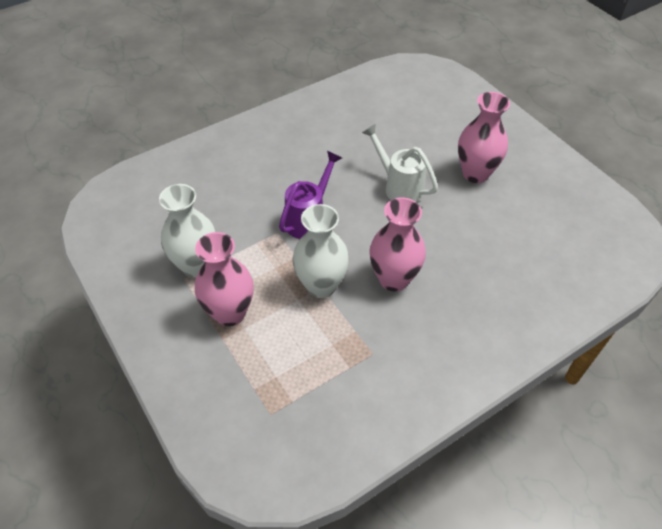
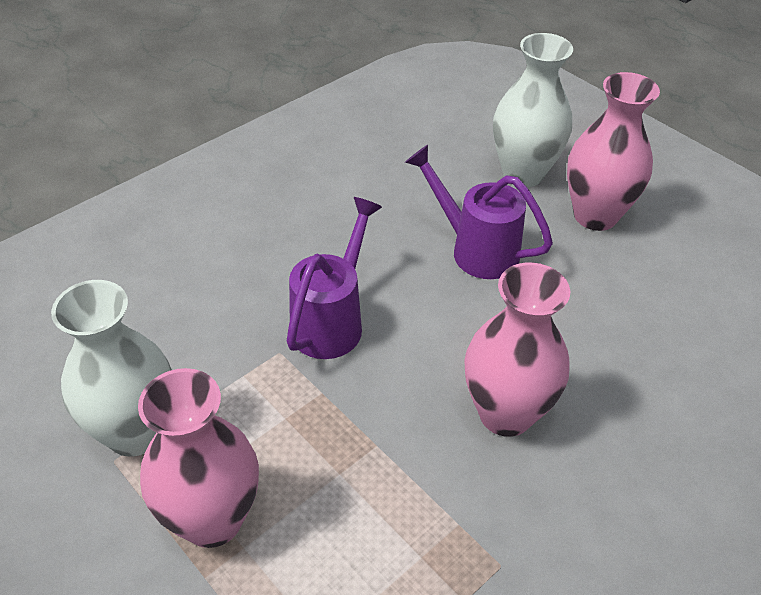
camera: 10 degrees left, 5 degrees down
white vase [292,204,349,298] -> white vase moved to [493,33,573,187]
white watering can [362,124,438,202] -> purple watering can [405,145,553,279]

